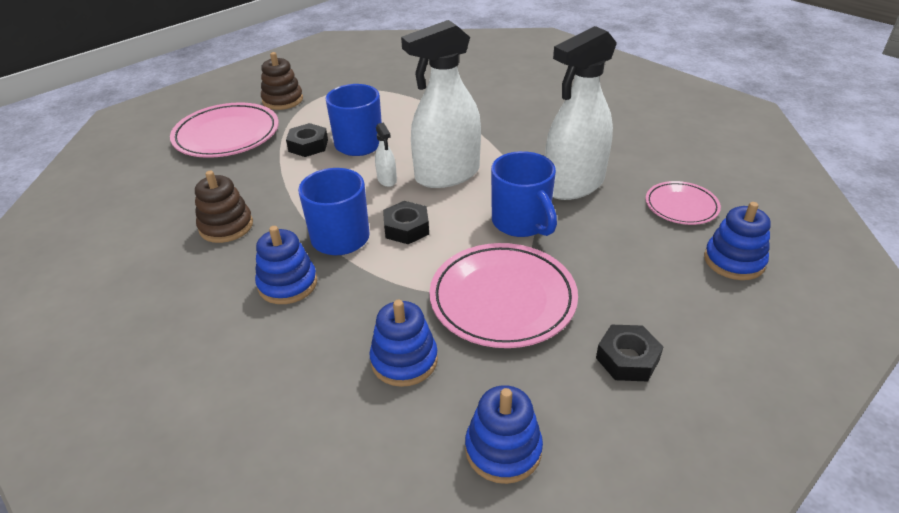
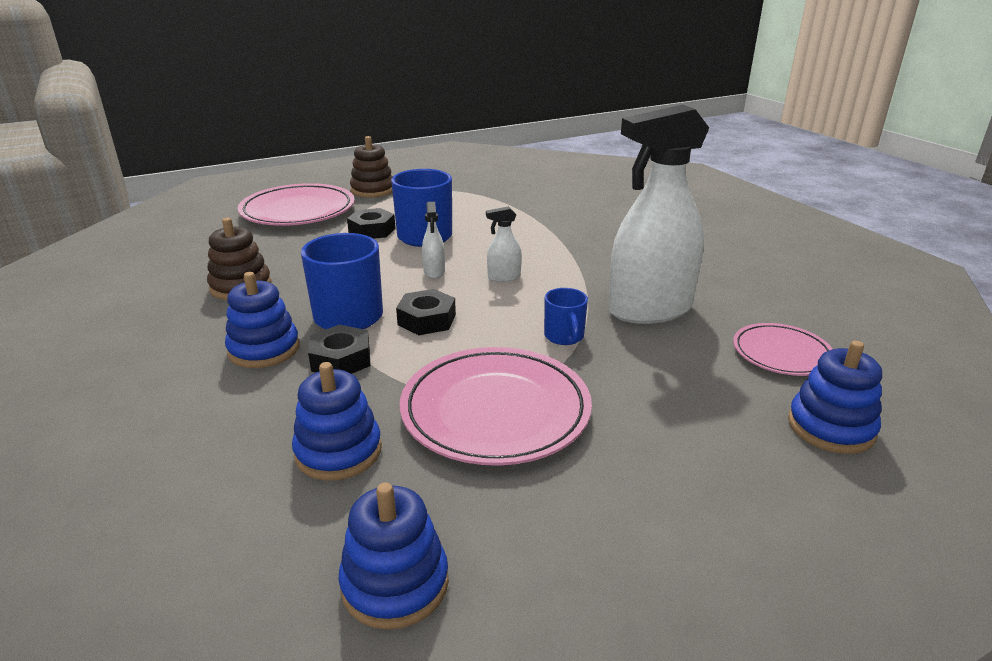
camera: 15 degrees right, 10 degrees down
white spray bottle [401,20,481,188] -> white spray bottle [486,207,522,282], size x0.41
blue mug [491,151,557,237] -> blue mug [544,288,588,345], size x0.55
black nut [596,325,664,382] -> black nut moved to [308,325,370,374]

